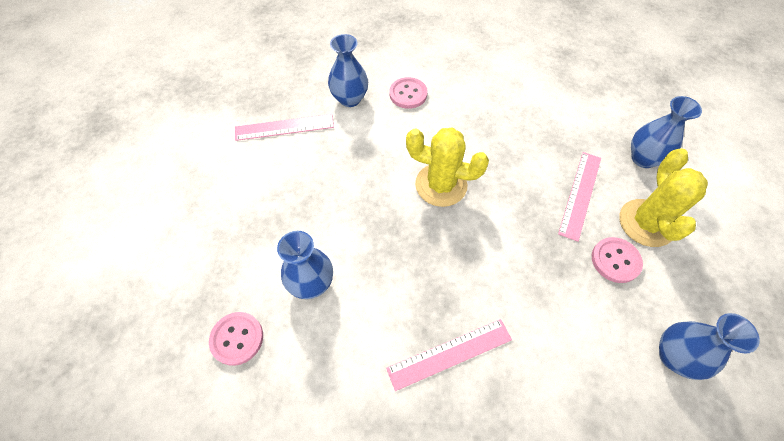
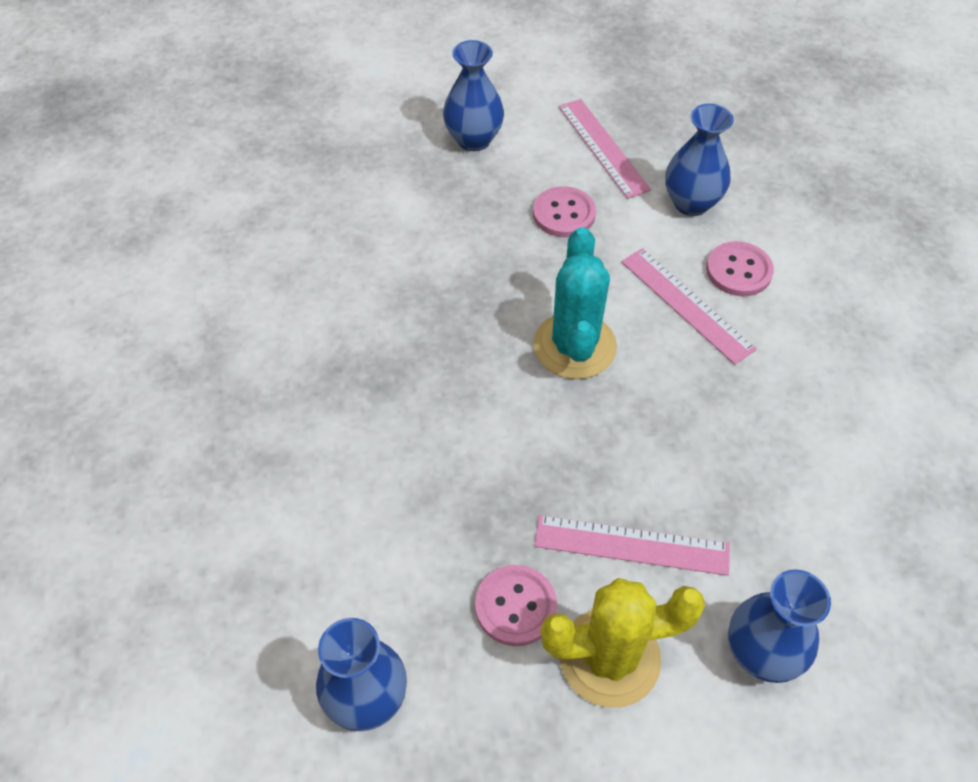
camera: 75 degrees right, 5 degrees down
pink button [209,312,263,366] -> pink button moved to [533,186,596,237]
blue vase [277,231,333,299] -> blue vase moved to [443,40,504,151]
pink ruler [386,319,512,391] -> pink ruler moved to [621,248,757,365]
yellow cactus [406,127,489,207] -> turquoise cactus [533,227,617,379]

